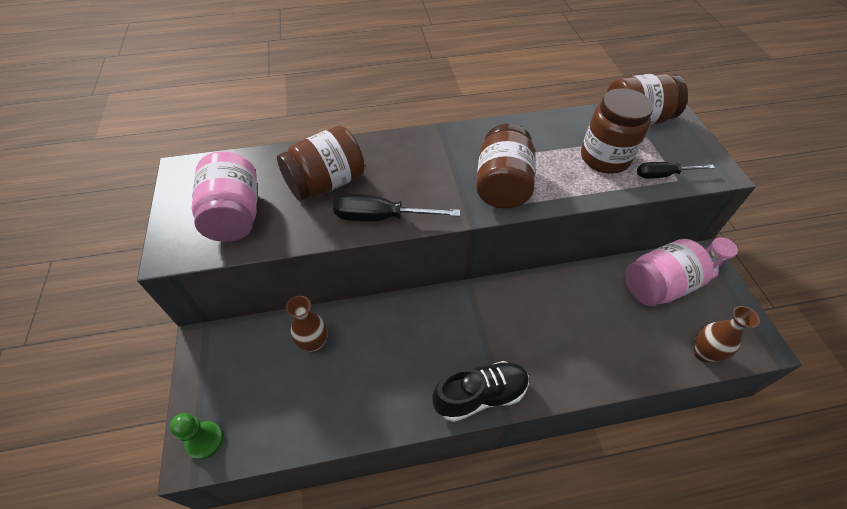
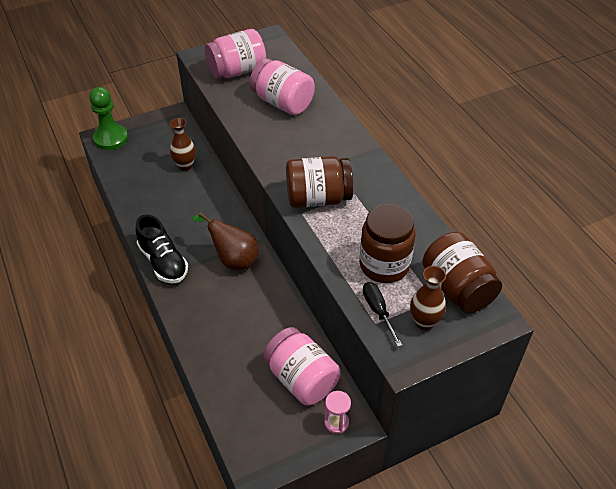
camera: 75 degrees right, 5 degrees down
green pawn [170,413,223,460] -> green pawn [89,87,128,150], size x1.52
brown jar [277,126,365,201] -> pink jar [250,59,315,115]
black screwdriver [333,194,460,221] -> none
brown vase [693,306,760,363] -> brown vase moved to [410,266,446,330]
none -> brown pear [192,212,259,270]

